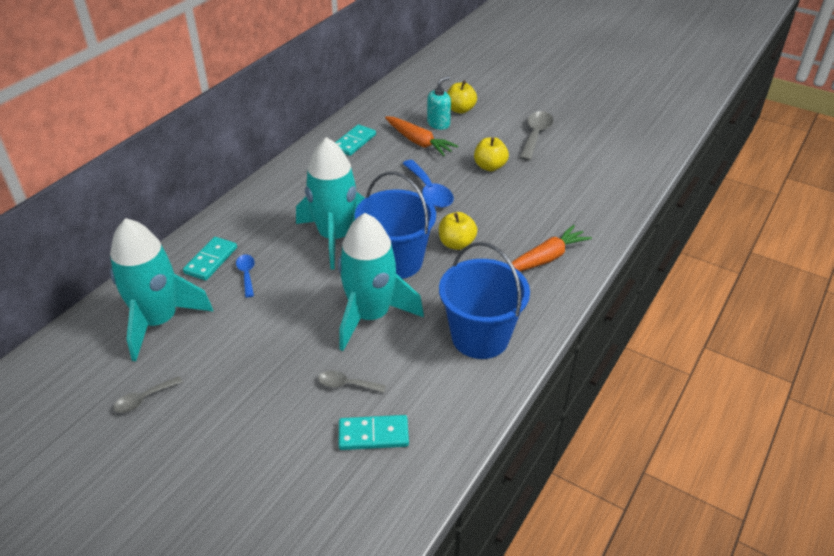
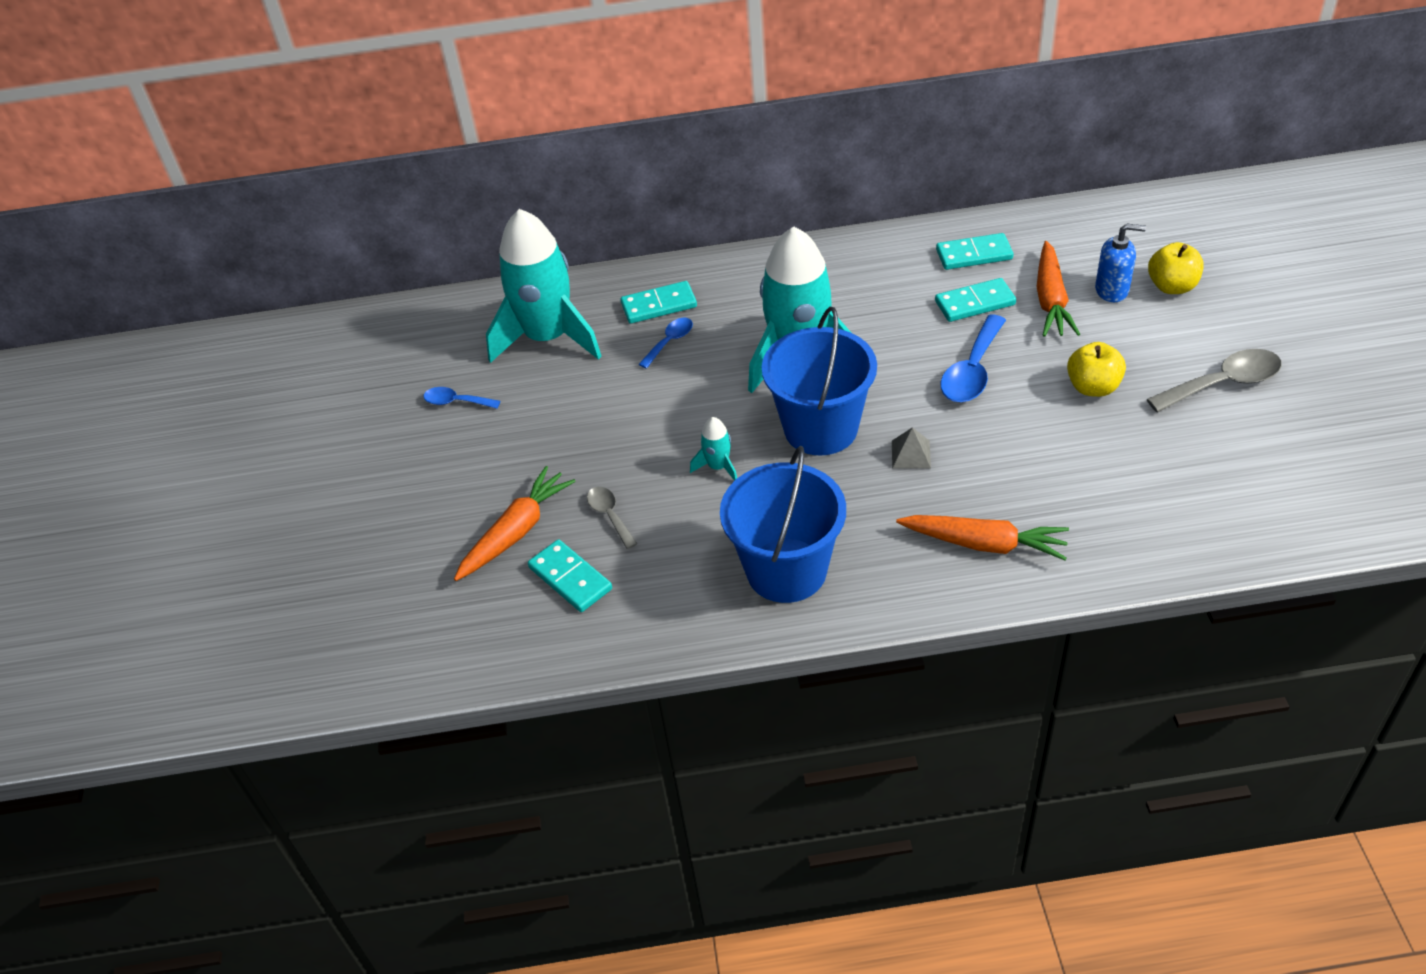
camera: 55 degrees right, 5 degrees up
grey spoon [113,376,183,413] -> blue spoon [423,387,500,409]
turquoise rocket [338,213,424,351] -> turquoise rocket [690,417,737,481], size x0.41
turquoise soap dispenser [427,76,451,130] -> blue soap dispenser [1095,223,1146,302]
yellow apple [439,212,477,250] -> grey pyramid [892,427,931,469]
none -> orange carrot [454,466,576,581]
none -> turquoise domino [935,278,1016,322]

